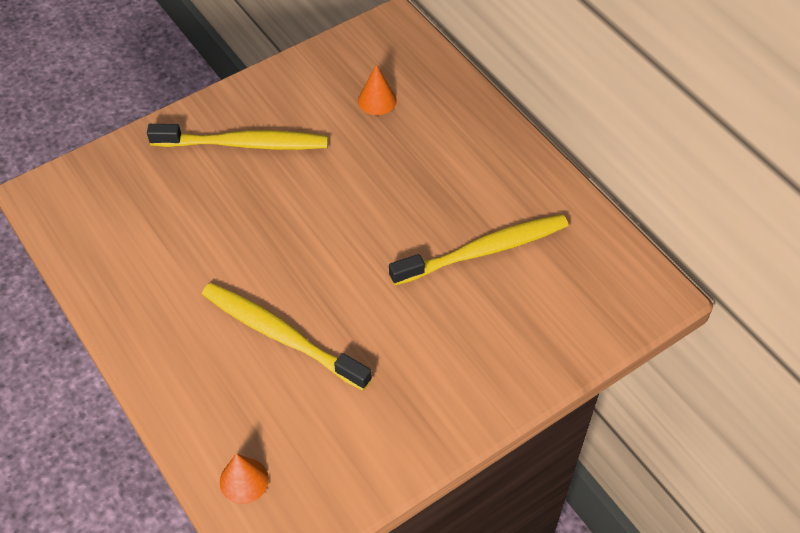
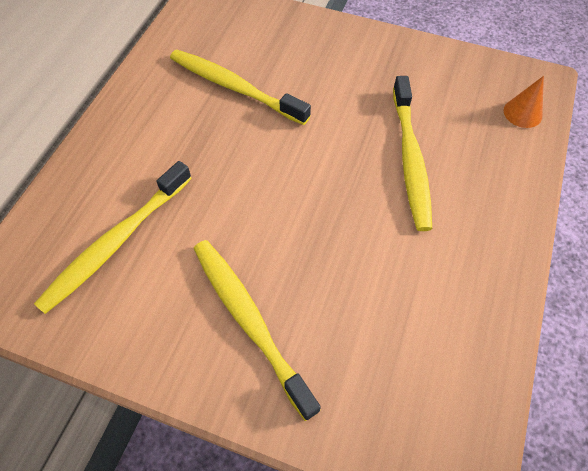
camera: 125 degrees left, 5 degrees up
orange cone [358,64,397,115] -> yellow toothbrush [34,161,192,314]

